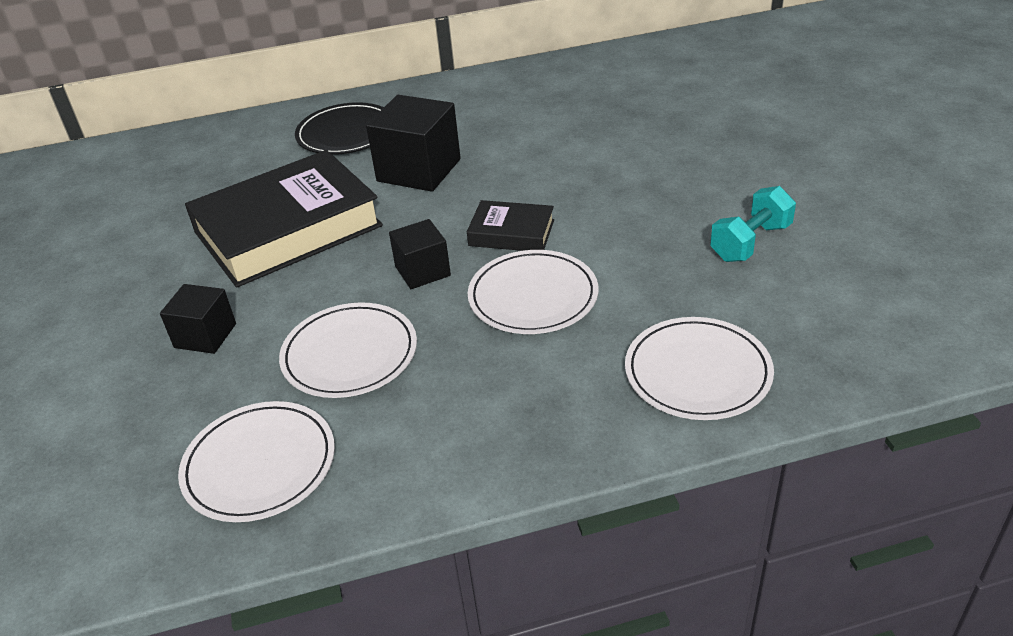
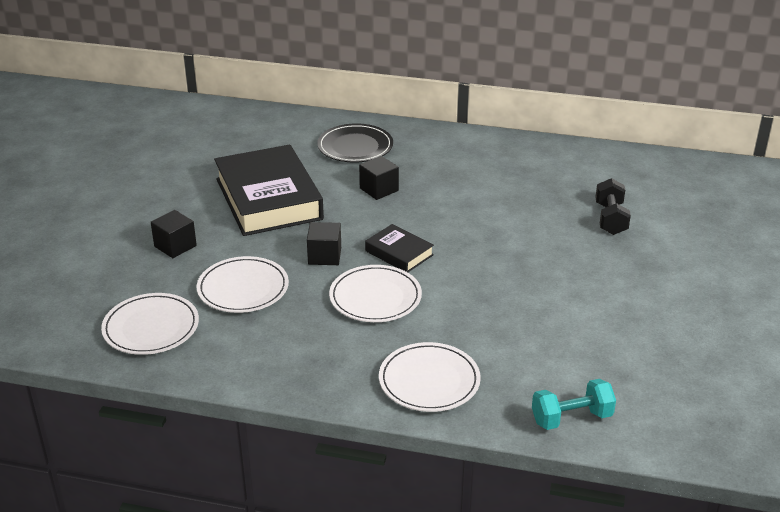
camera: 25 degrees right, 5 degrees down
black book [185,150,383,288] -> black book turned 75 degrees clockwise [214,145,324,236]
black cube [366,95,461,192] -> black cube [359,156,399,200], size x0.59
turquoise dumbbell [710,186,796,262] -> turquoise dumbbell moved to [532,379,616,430]
none -> black dumbbell [595,178,631,235]

